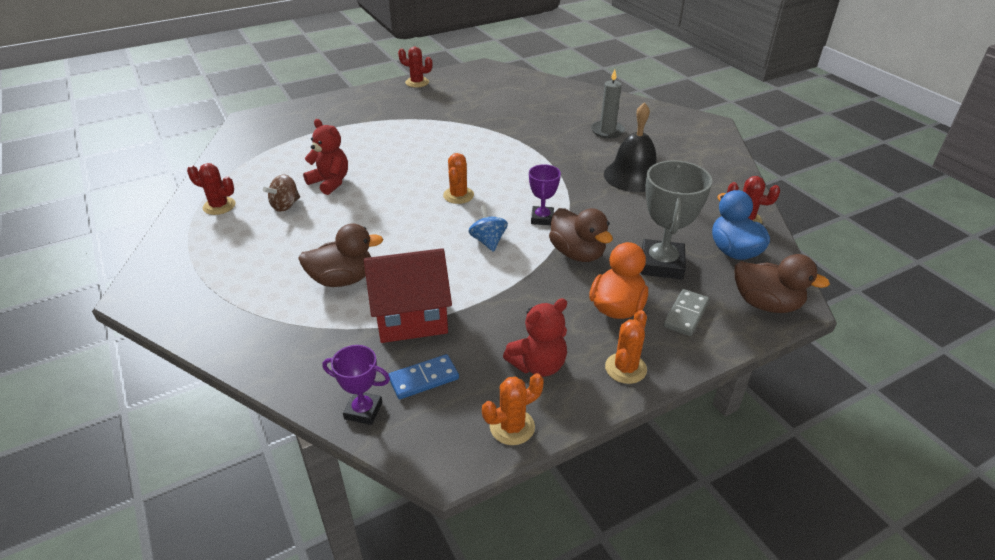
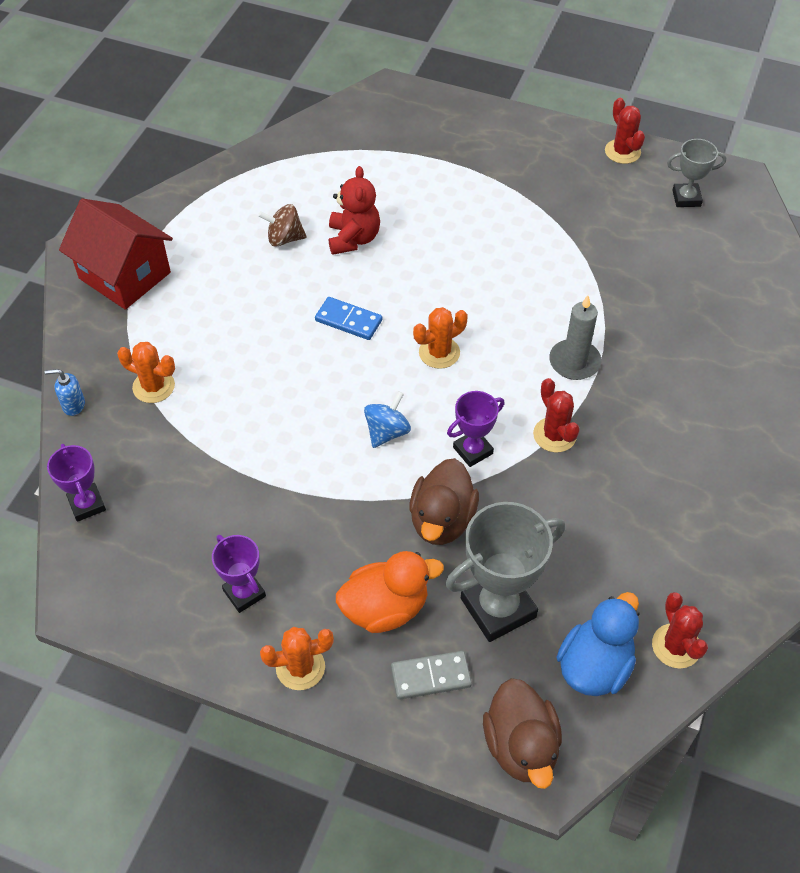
camera: 50 degrees right, 15 degrees up
red cactus [187,163,236,215] -> red cactus moved to [533,378,580,452]
brown duck [298,223,383,287] -> none
red house [364,248,452,343] -> red house moved to [59,198,173,310]
blue domino [389,354,459,399] -> blue domino moved to [315,297,382,340]
orange cactus [482,373,544,445] -> orange cactus moved to [117,342,175,403]
red teddy bear [503,298,567,377] -> purple trophy [212,535,266,613]
grey candle [591,69,625,139] -> grey candle moved to [549,295,601,380]
black bell [604,102,657,192] -> none
none -> blue soap dispenser [45,369,85,416]
none -> grey trophy [667,139,726,207]

